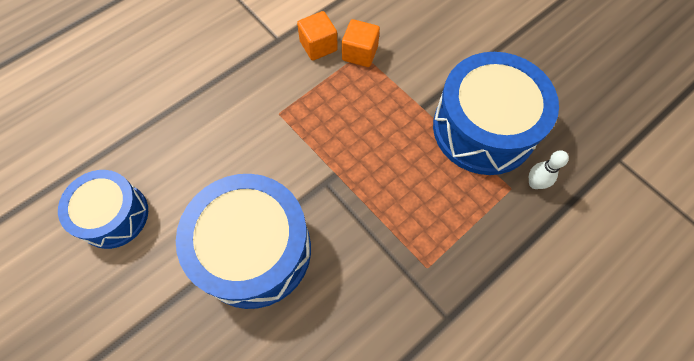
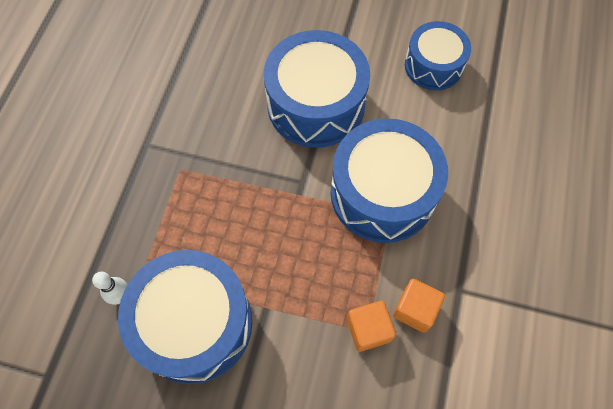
camera: 145 degrees right, 0 degrees up
none -> blue drum [331,118,448,243]

